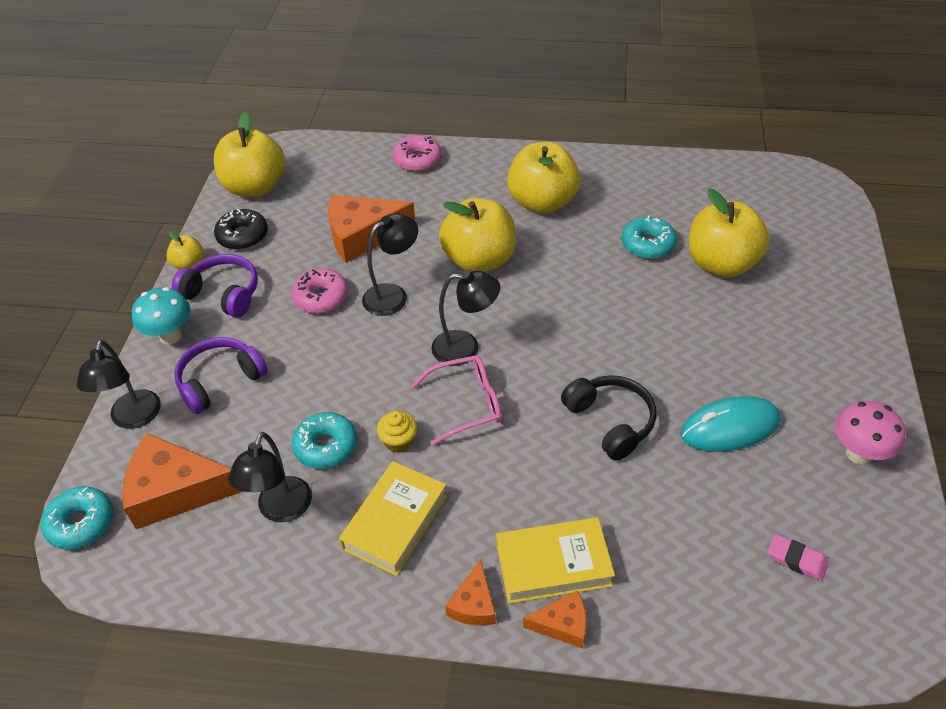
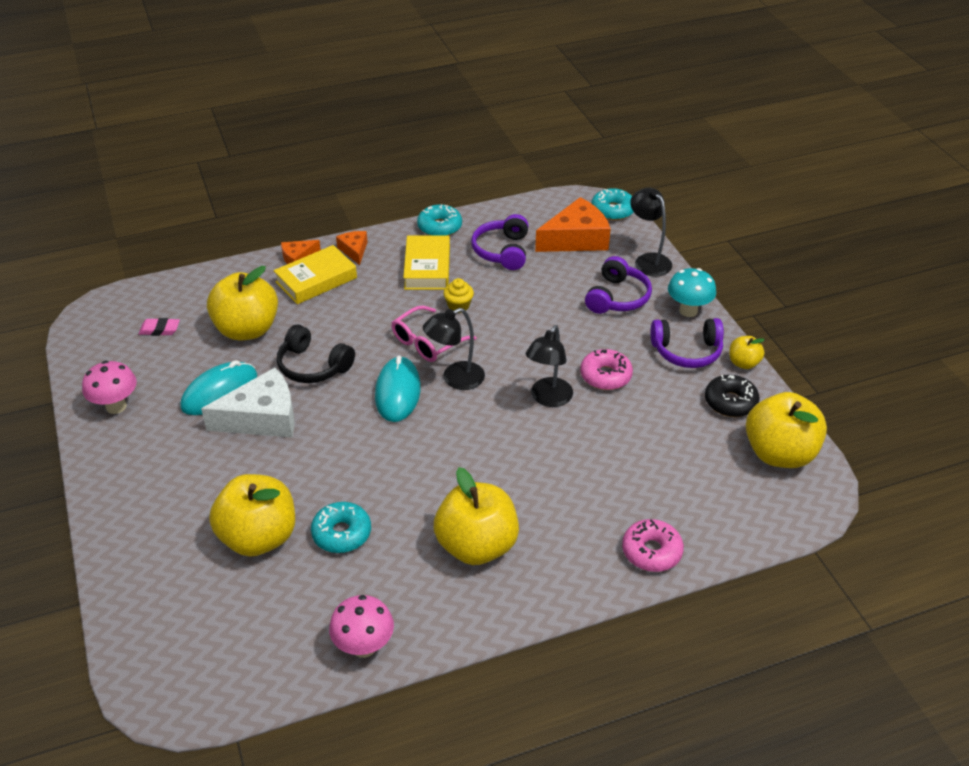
camera: 150 degrees right, 5 degrees down
black lamp [228,432,312,522] -> purple headphones [471,214,528,270]
turquoise donut [292,412,357,469] -> turquoise donut moved to [417,204,462,236]
orange cheese [328,195,416,263] -> none
yellow apple [439,198,516,272] -> yellow apple moved to [207,266,278,340]
none -> white cheese [201,368,295,437]
none -> pink mushroom [329,595,394,658]
none -> turquoise mouse [375,356,421,422]

